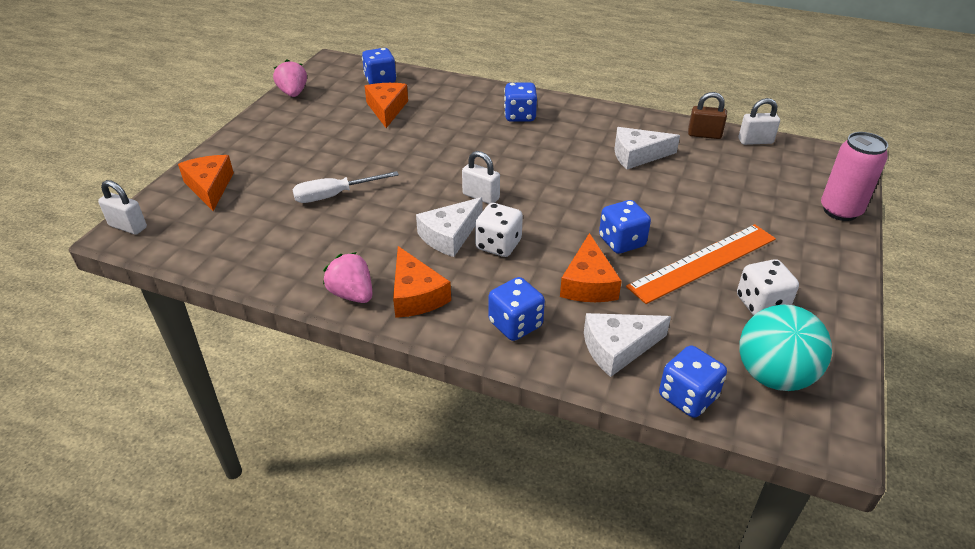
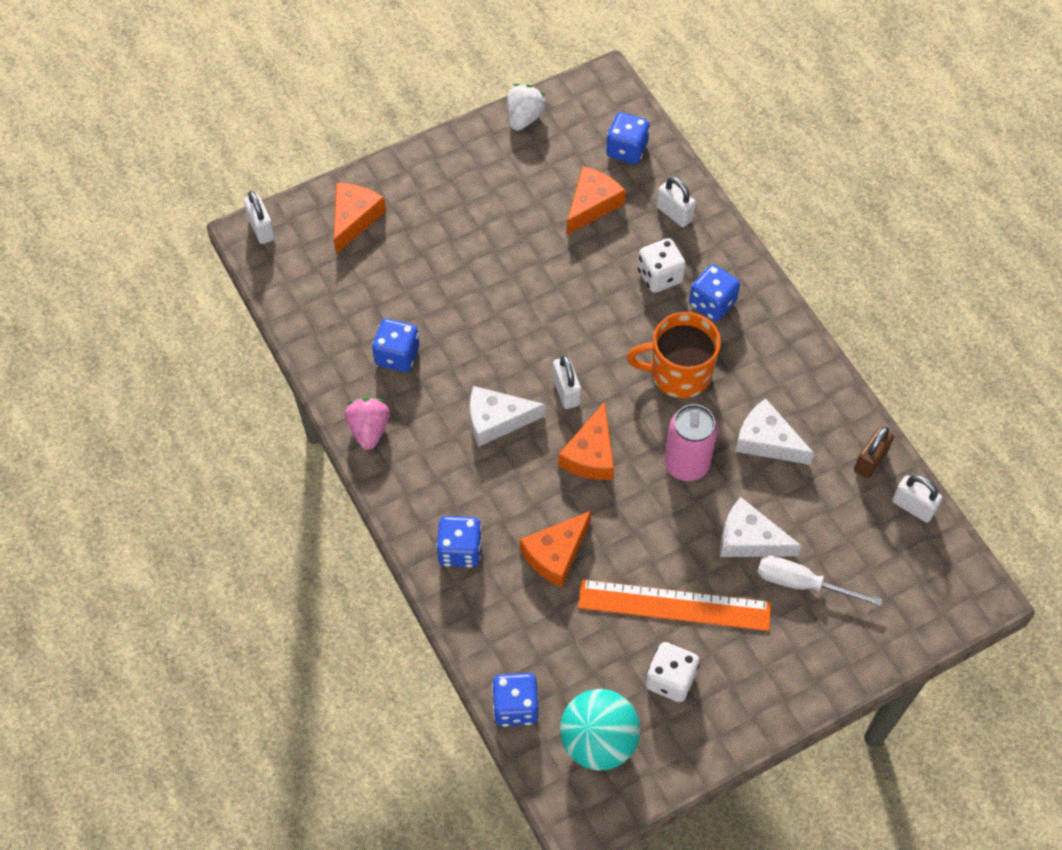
camera: 40 degrees right, 20 degrees up
pink strawberry [273,60,307,97] -> white strawberry [507,84,547,131]
white screwdriver [292,171,399,203] -> white screwdriver moved to [758,556,883,606]
orange cheese [393,246,451,318] -> orange cheese moved to [558,402,614,480]
white dice [475,203,523,257] -> white dice moved to [638,238,686,293]
white cheese [584,313,671,377] -> white cheese moved to [720,497,802,557]
blue dice [599,200,651,254] -> blue dice moved to [372,319,419,372]
brown padlock [688,92,727,139] -> brown padlock turned 75 degrees clockwise [854,427,894,478]
pink can [821,132,888,221] -> pink can moved to [664,404,718,481]
none -> orange mug [627,312,721,398]
none -> white padlock [657,177,696,227]

